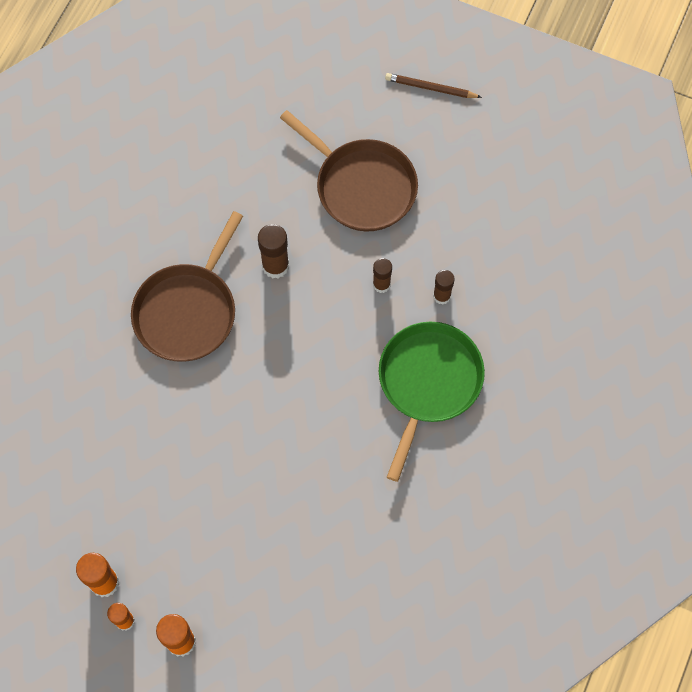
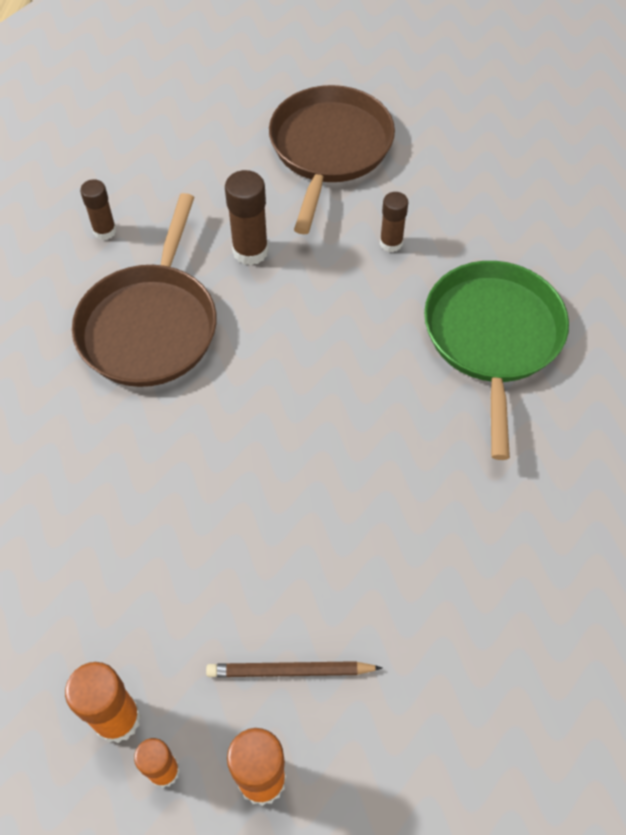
camera: 15 degrees left, 10 degrees down
brown pan [280,110,418,231] -> brown pan turned 105 degrees counterclockwise [269,85,395,234]
brown pencil [385,73,482,98] -> brown pencil moved to [206,661,382,677]
brown glue stick [433,270,455,305] -> brown glue stick moved to [80,179,116,240]

